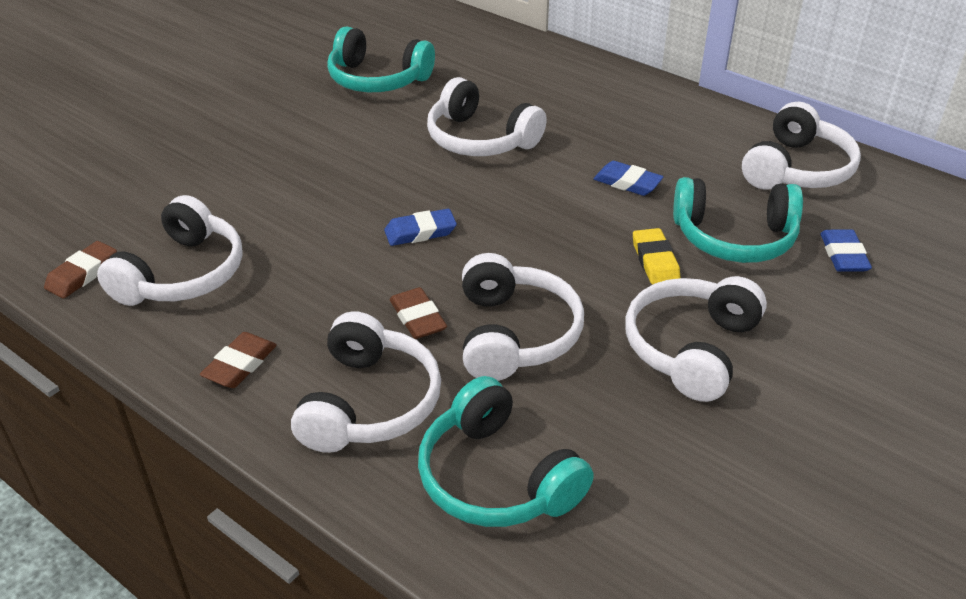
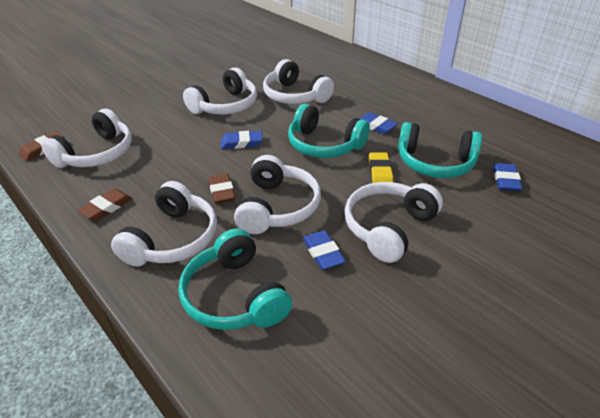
camera: 10 degrees right, 0 degrees up
turquoise headphones [327,27,435,92] -> turquoise headphones moved to [288,104,370,158]
white headphones [742,102,861,190] -> white headphones moved to [183,67,257,114]
none -> blue eraser [302,230,346,270]

